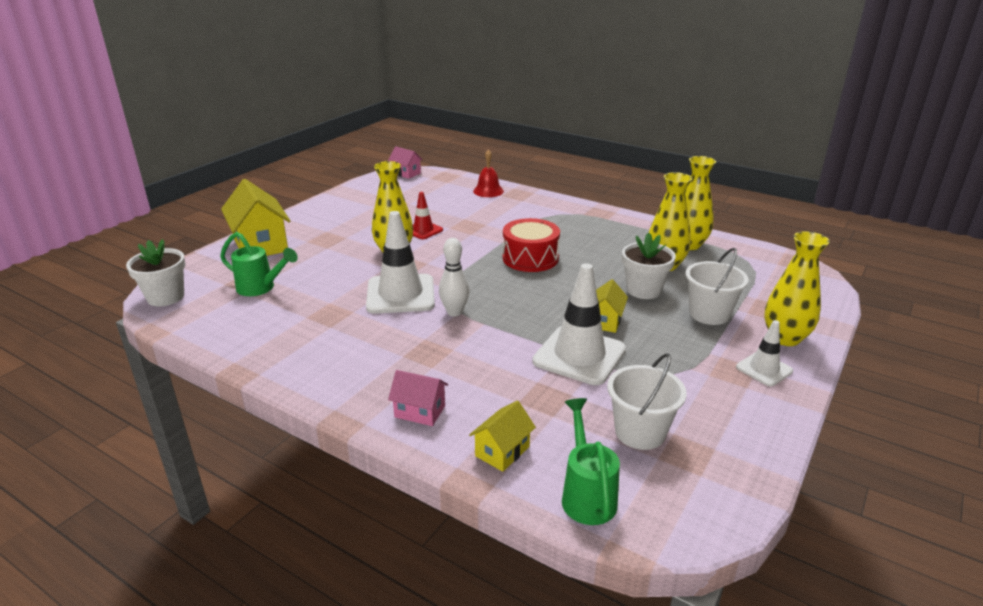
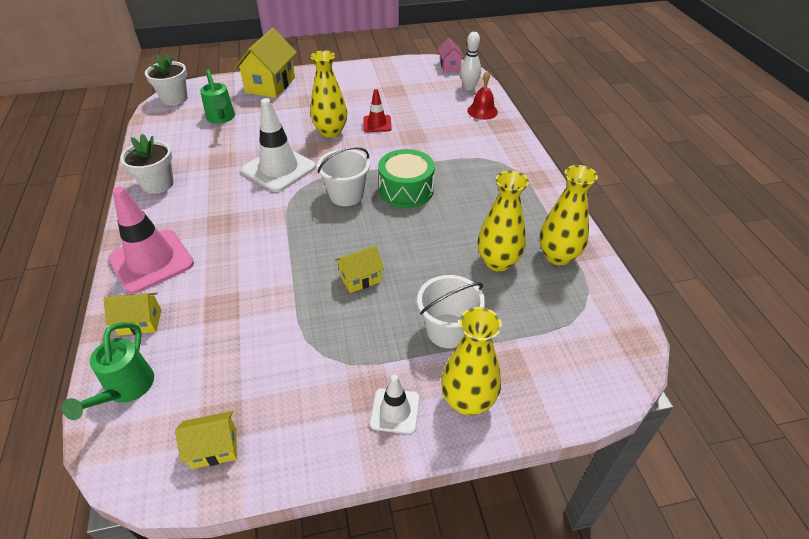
camera: 45 degrees right, 15 degrees up
pink house [388,370,448,426] -> pink traffic cone [108,187,194,294]
white bowling pin [439,238,469,317] -> white bowling pin moved to [460,32,481,90]
red drum [503,218,560,272] -> green drum [378,149,435,208]
white traffic cone [532,263,626,385] -> none
green watering can [562,398,620,525] -> green watering can turned 150 degrees clockwise [62,322,154,420]
white bucket [607,353,687,450] -> white bucket moved to [317,147,370,206]
white flower pot [622,233,676,299] -> white flower pot moved to [120,134,174,194]
none -> yellow house [175,411,237,469]

